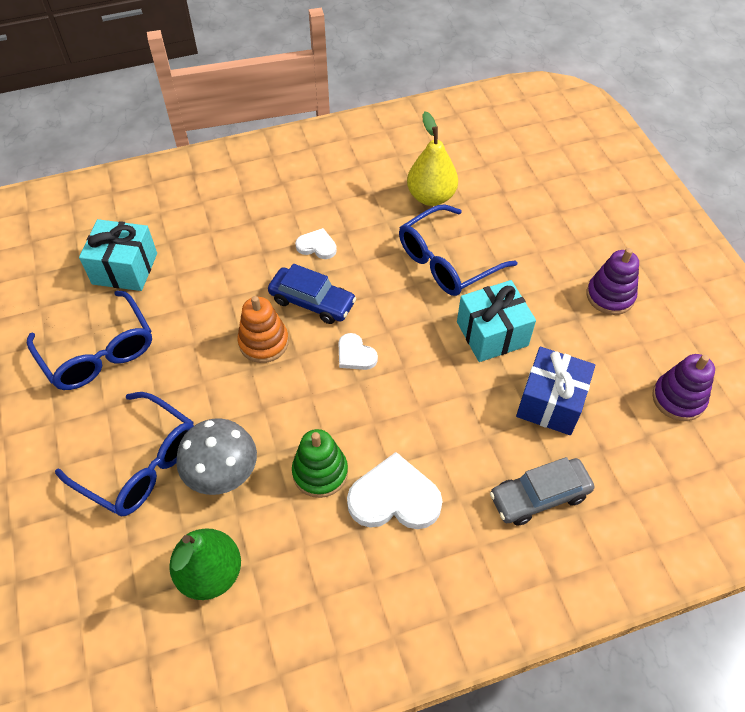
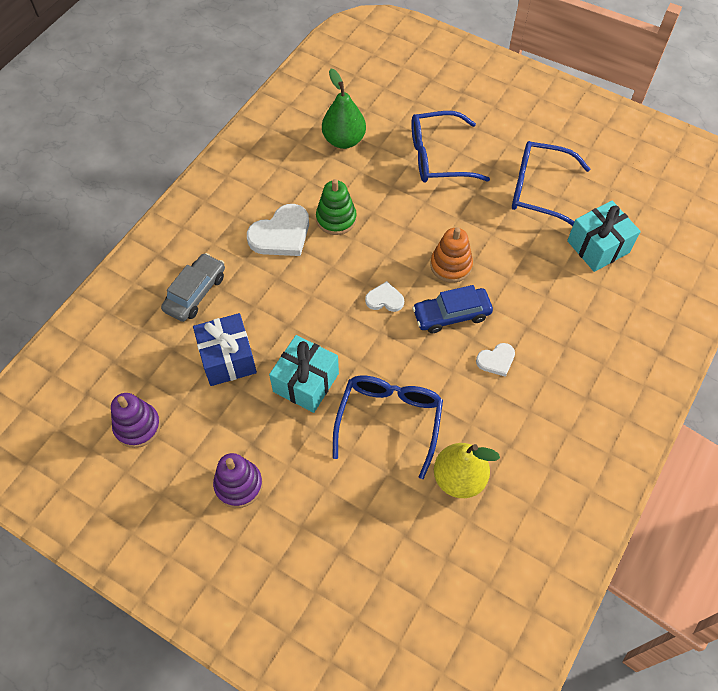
camera: 140 degrees right, 5 degrees up
grey mushroom [176,418,257,495] -> none

